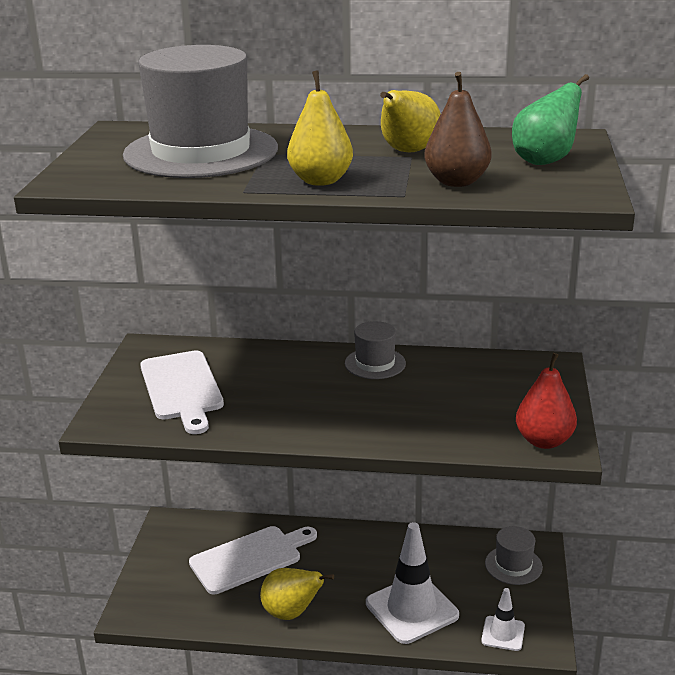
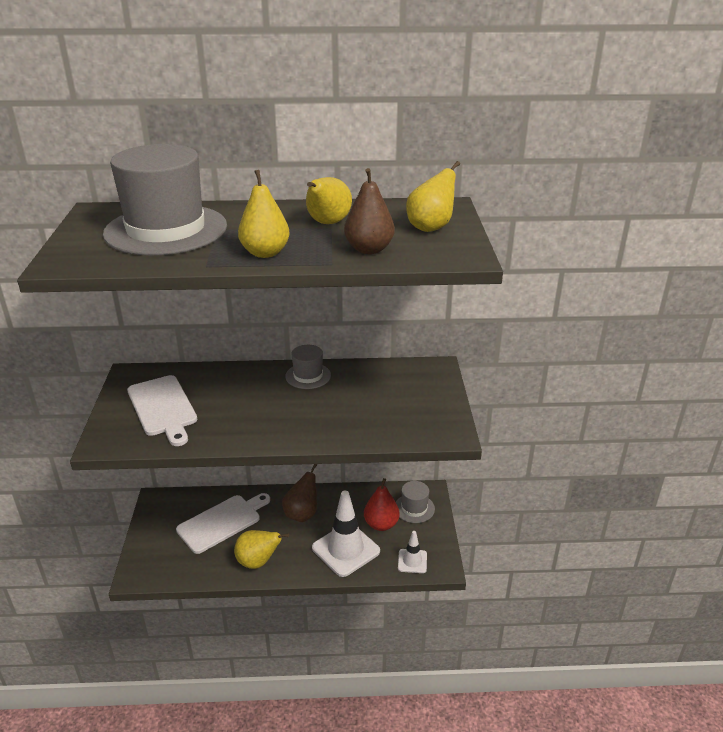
camera: 10 degrees left, 5 degrees up
green pear [512,74,589,165] -> yellow pear [406,161,460,232]
red pear [516,353,577,449] -> red pear moved to [364,478,400,531]
none -> brown pear [282,464,317,522]

